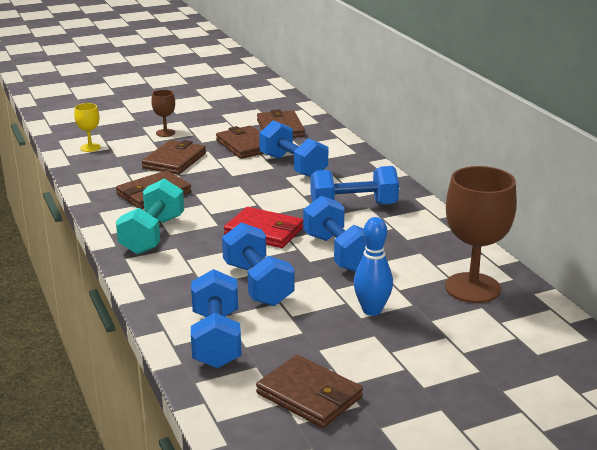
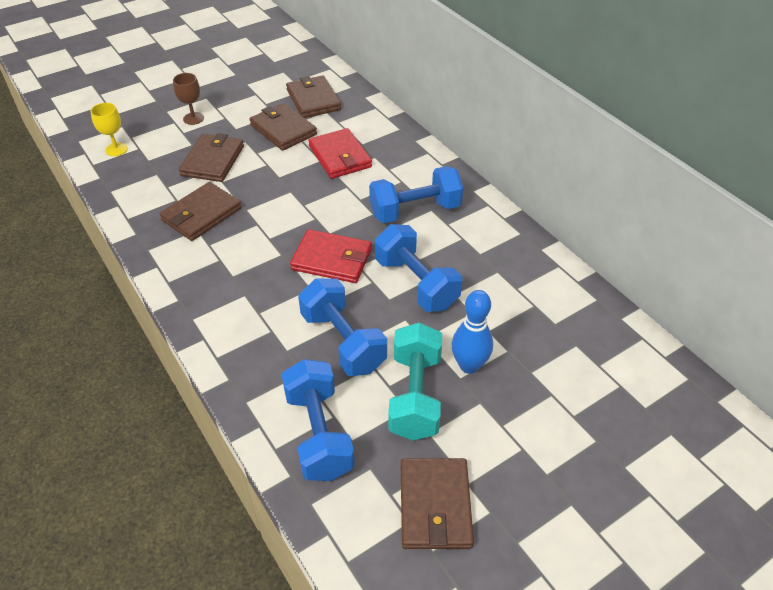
camera: 10 degrees left, 20 degrees up
turquoise dumbbell [116,178,184,255] -> turquoise dumbbell moved to [388,322,442,440]
brown wallet [256,355,363,428] -> brown wallet turned 60 degrees clockwise [401,458,474,549]
blue dumbbell [259,120,328,177] -> red wallet [308,128,372,179]
brown goblet [445,166,517,303] -> none

